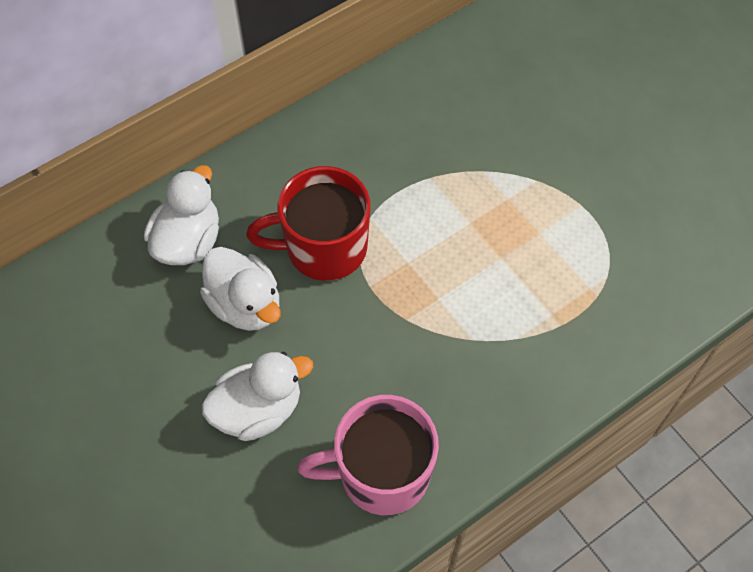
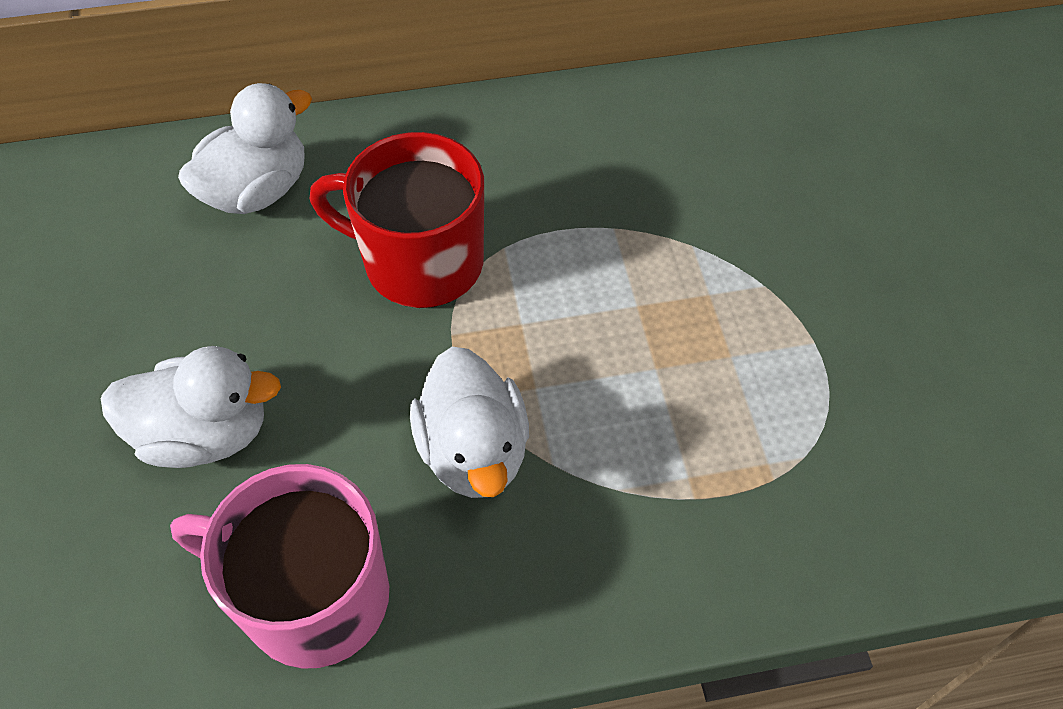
camera: 25 degrees right, 5 degrees down
white duck [200,247,280,331] -> white duck moved to [410,347,529,498]

